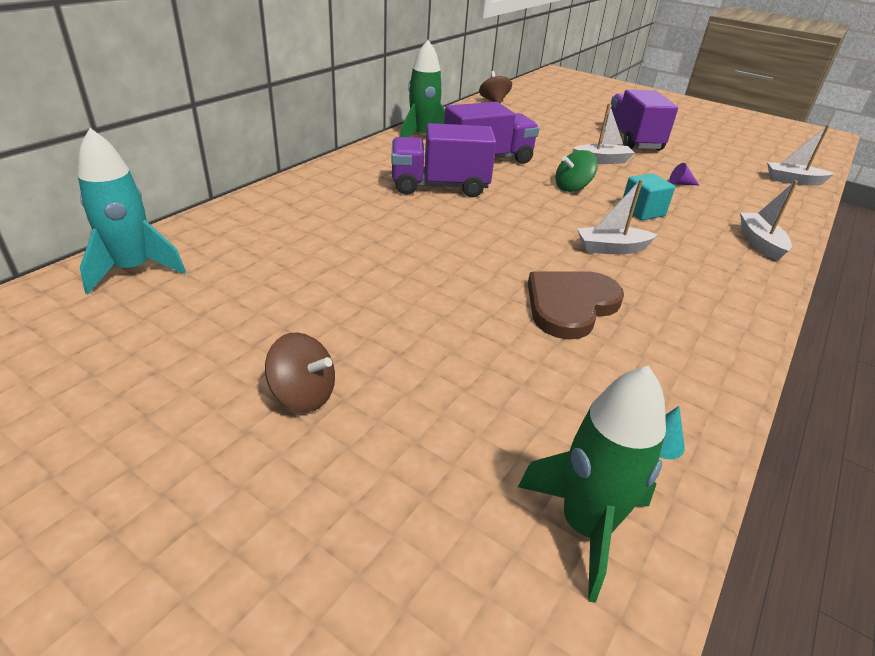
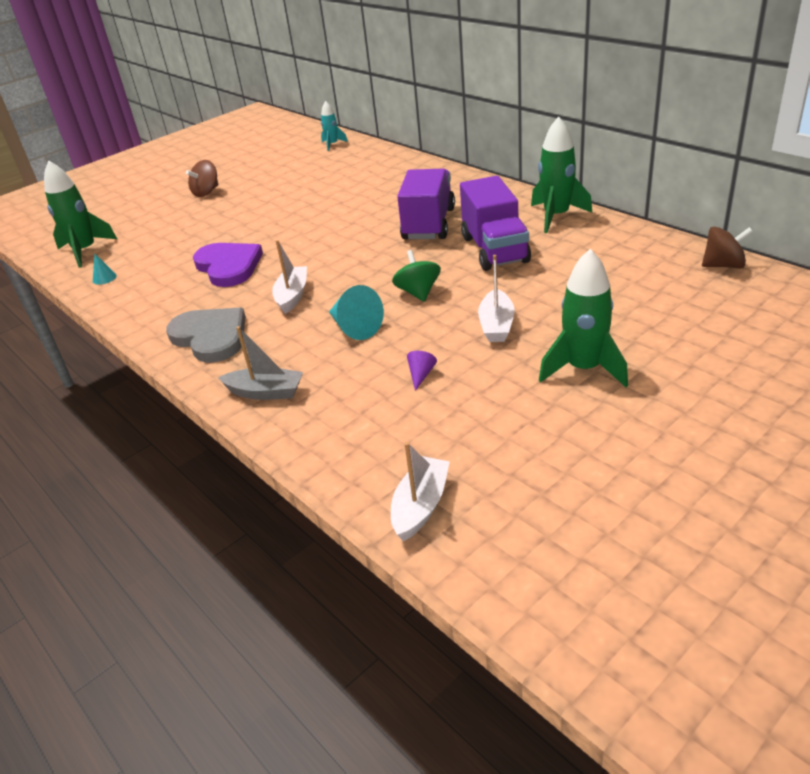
camera: 110 degrees right, 0 degrees up
turquoise rocket [78,128,186,294] -> turquoise rocket [321,101,348,151], size x0.56
brown heart [528,272,624,340] -> purple heart [193,243,263,287]
purple truck [605,90,678,150] -> green rocket [539,249,628,387]
turquoise cube [623,173,675,220] -> turquoise cone [329,285,384,340]
white boat [740,180,798,261] -> grey boat [218,326,303,400]
none -> grey heart [166,308,246,362]

